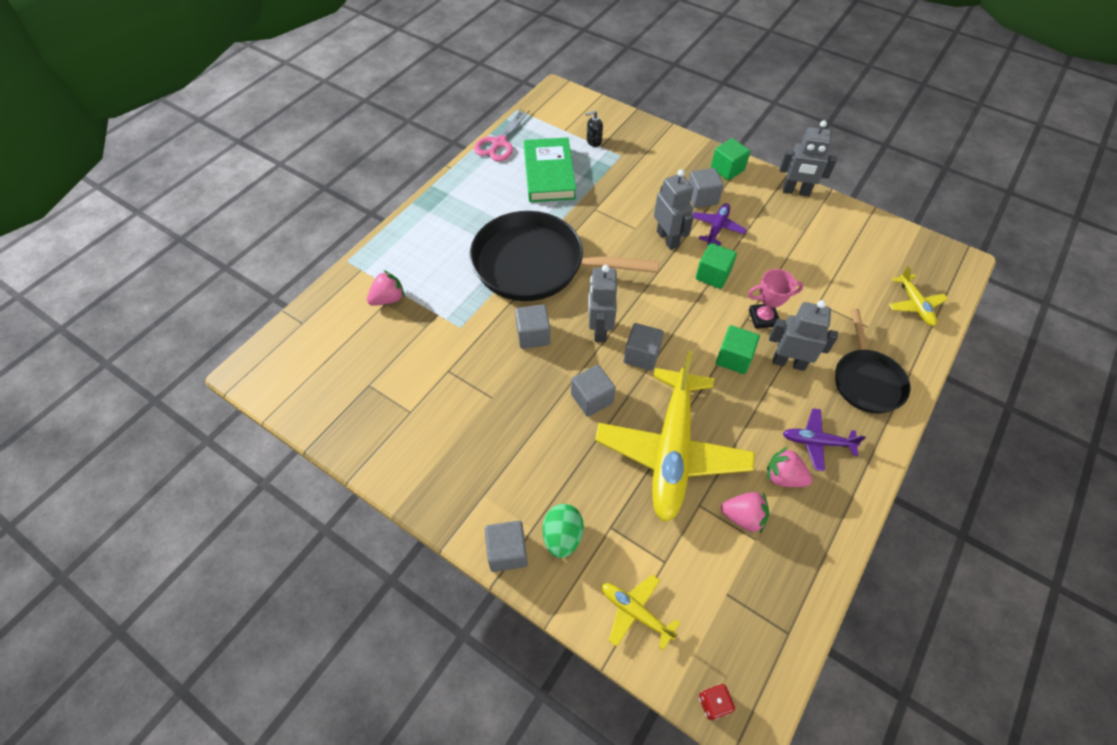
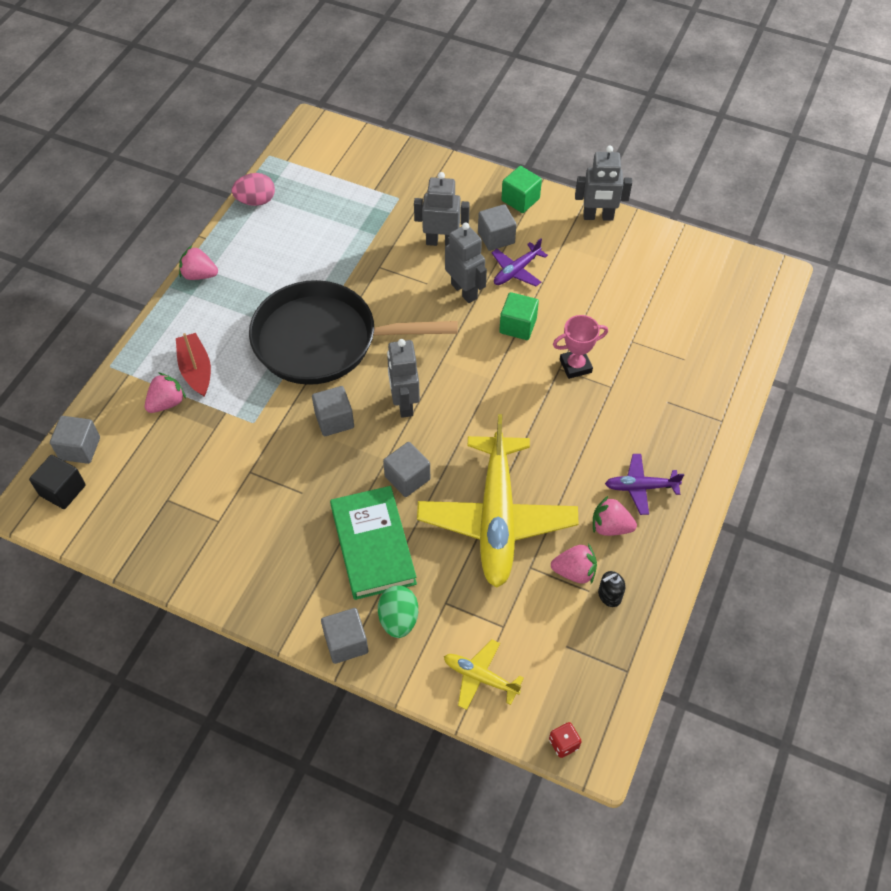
camera: 10 degrees left, 0 degrees up
pink scissors [474,109,530,161] -> pink egg [232,173,275,206]
green book [524,137,576,202] -> green book moved to [330,486,417,600]
black soap dispenser [586,110,603,147] -> black soap dispenser moved to [598,571,626,607]
grey cube [624,323,664,371] -> grey cube moved to [50,416,100,464]
purple plane [692,203,747,246] -> purple plane turned 150 degrees counterclockwise [492,238,548,286]
green cube [716,325,760,374] -> none
grey robot [769,300,838,371] -> grey robot moved to [414,172,470,246]
black pan [835,309,910,414] -> none
yellow plane [889,266,948,326] -> none
none -> black cube [29,455,86,509]
none -> red boat [176,333,211,397]
none -> pink strawberry [179,246,218,280]

